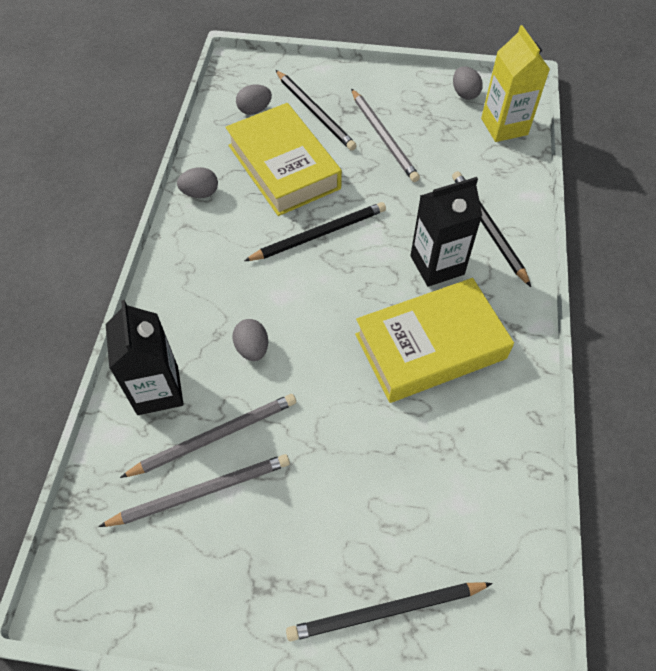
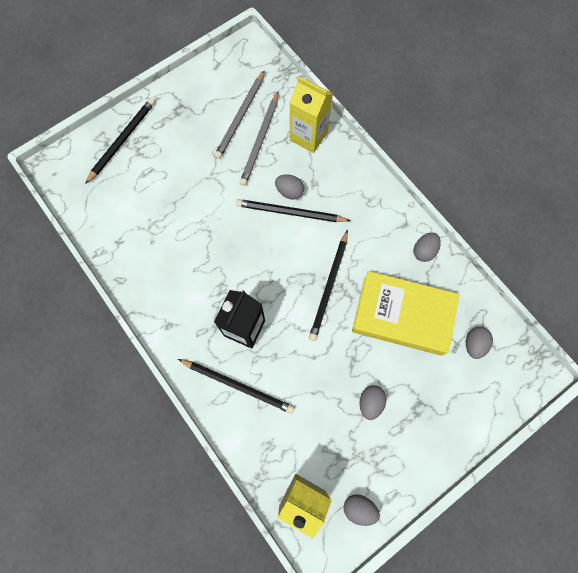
camera: 135 degrees right, 15 degrees up
black carton [106,300,183,415] -> yellow carton [289,76,333,153]
black pencil [276,70,357,151] -> black pencil moved to [236,199,351,222]
grey pencil [351,89,420,182] -> grey egg [360,385,386,420]
yellow book [355,278,514,403] -> none

